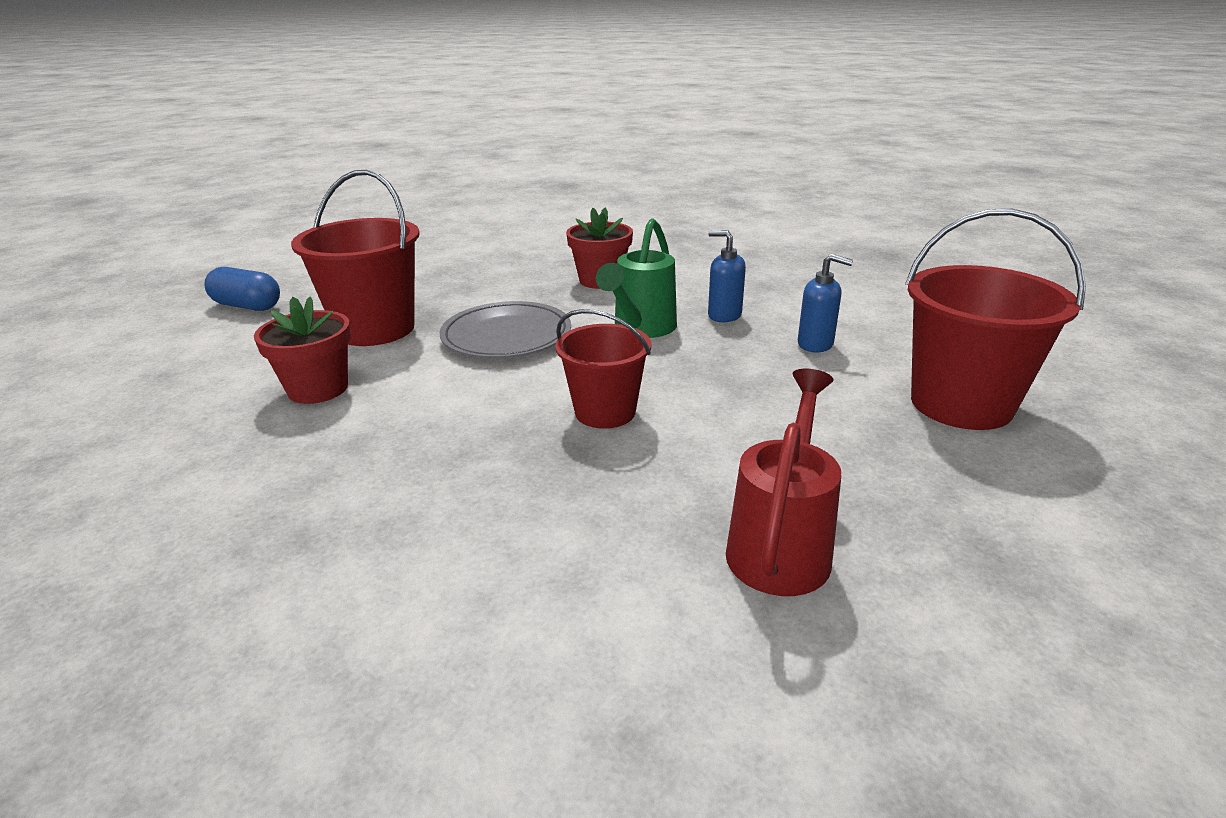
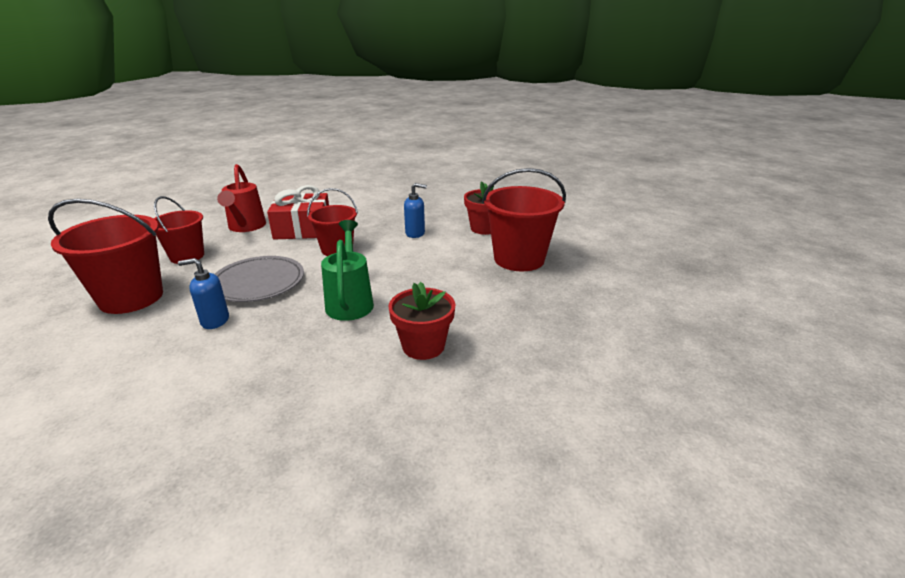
camera: 150 degrees right, 0 degrees up
blue capsule [204,267,280,311] -> none
grey plate [439,301,571,358] -> grey plate moved to [215,256,304,302]
blue soap dispenser [708,230,746,322] -> blue soap dispenser moved to [404,183,427,238]
none -> red bucket [154,196,204,264]
none -> red gift [267,185,329,239]

